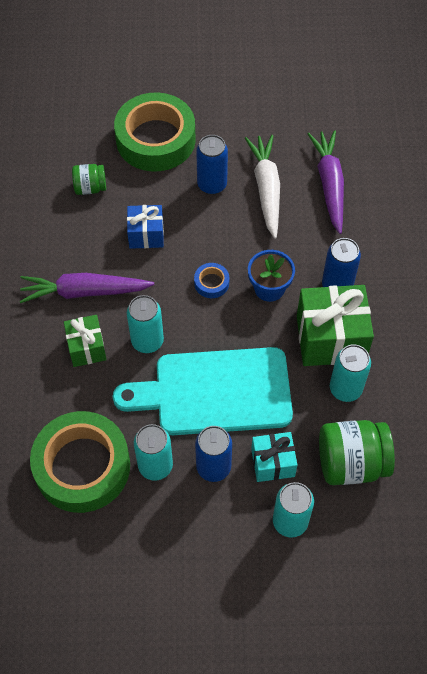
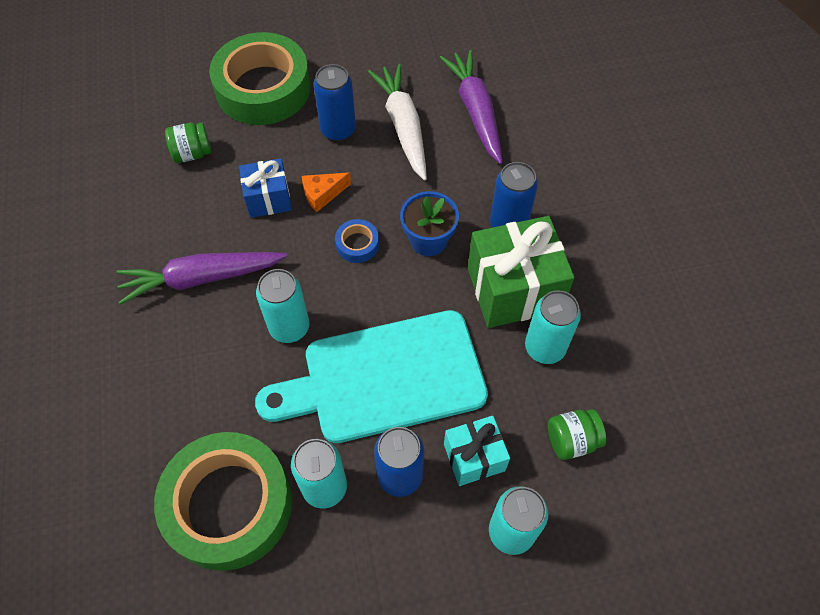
camera: 10 degrees left, 0 degrees up
green gift [64,315,107,367] -> none
green jar [319,420,395,485] -> green jar [548,409,606,460], size x0.56
none -> orange cheese [302,172,351,212]

